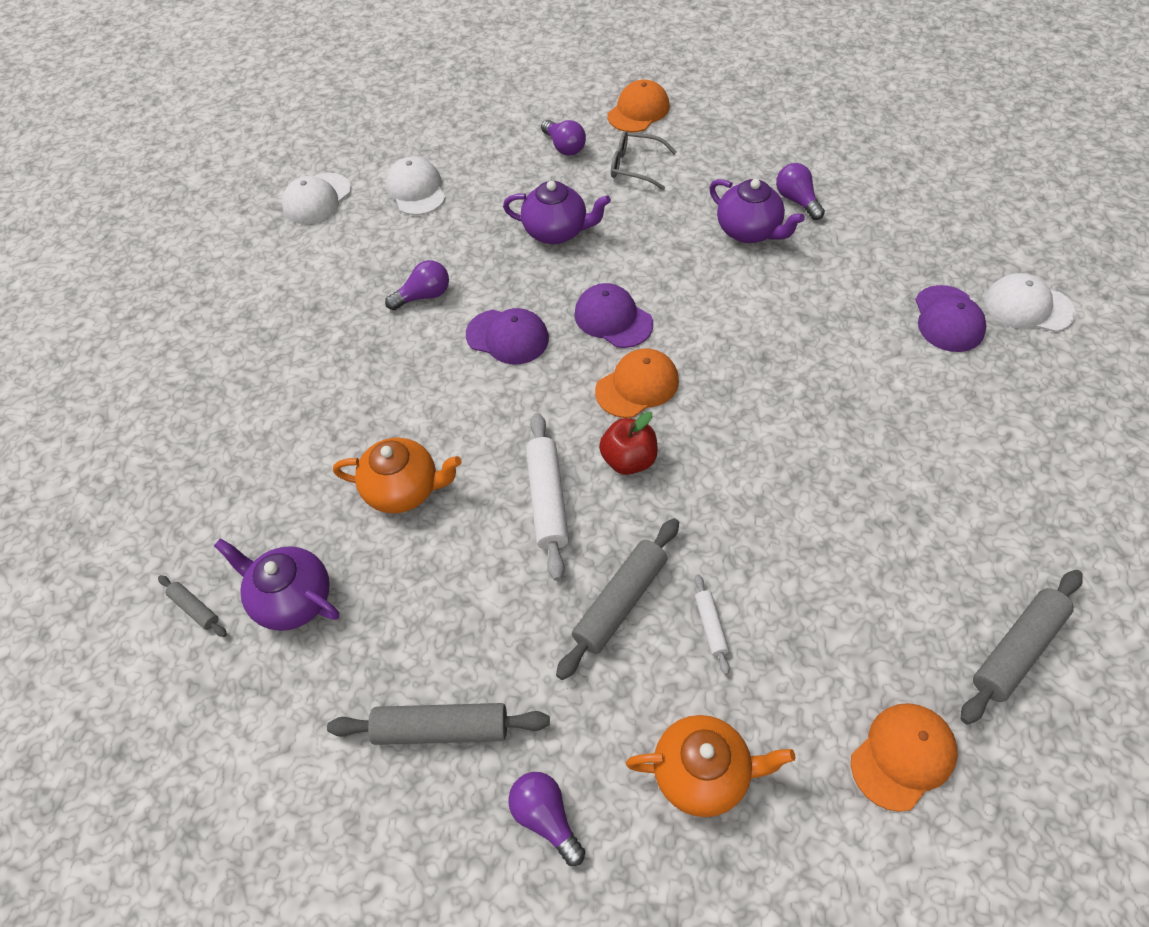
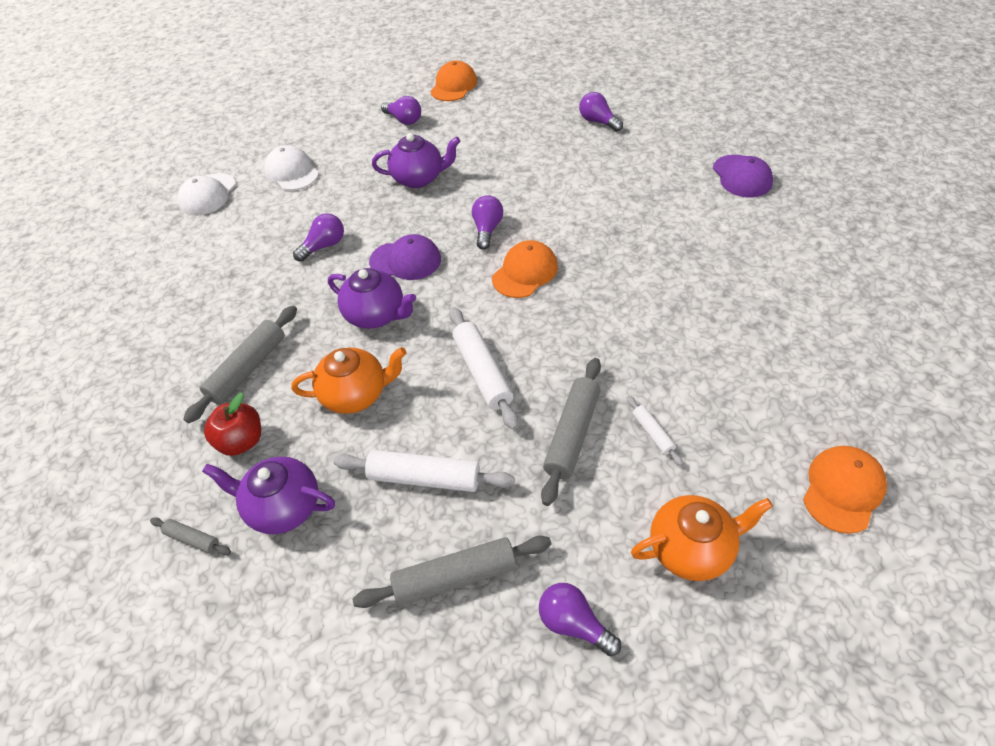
camera: 15 degrees left, 5 degrees down
purple cap [574,283,653,348] -> purple light bulb [472,195,503,250]
red apple [599,412,658,475] -> red apple moved to [204,393,261,456]
grey glasses [611,131,677,190] -> none
purple teapot [710,179,805,243] -> purple teapot moved to [328,268,416,329]
grey rolling pin [960,570,1083,724] -> grey rolling pin moved to [183,306,297,423]
white cap [985,273,1076,332] -> none
none -> white rolling pin [333,450,515,492]

